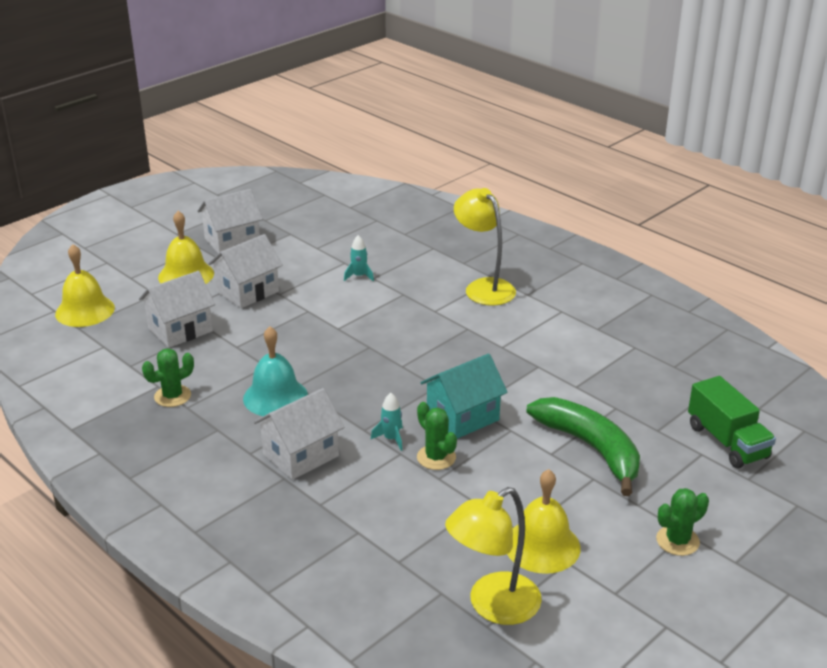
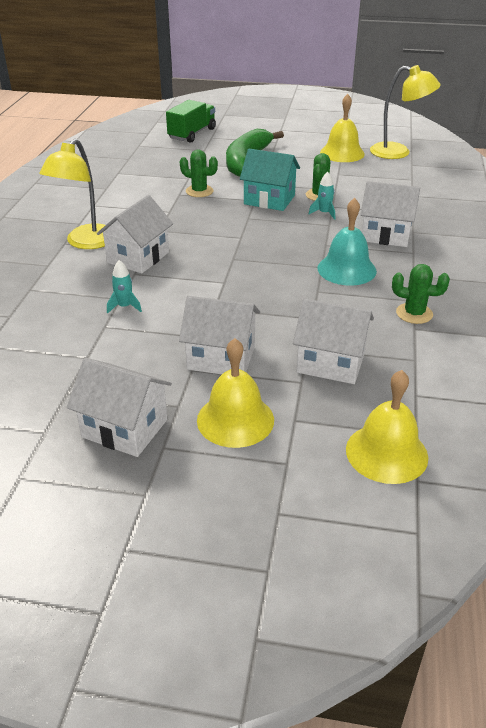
camera: 125 degrees left, 5 degrees up
green cactus [656,488,709,556] -> green cactus moved to [180,150,218,197]
none -> white house [97,195,173,274]

